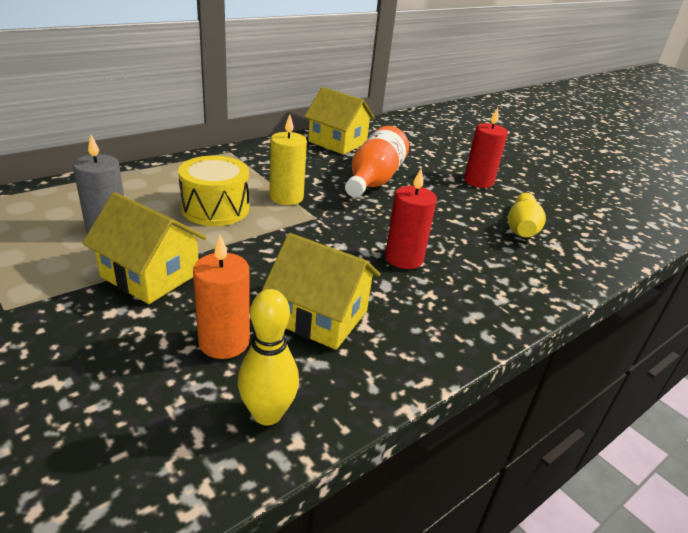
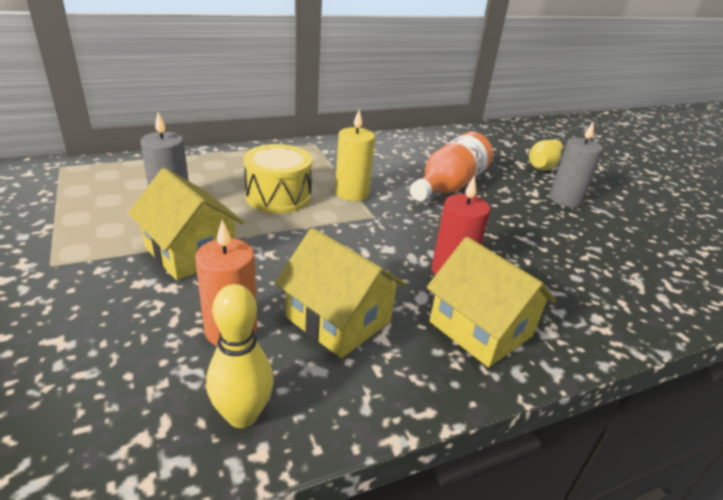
camera: 15 degrees right, 0 degrees up
yellow house [304,87,375,155] -> yellow house moved to [426,237,556,367]
red candle [464,108,508,188] -> grey candle [549,121,603,208]
yellow bowling pin [508,193,546,237] -> yellow bowling pin moved to [529,139,563,171]

